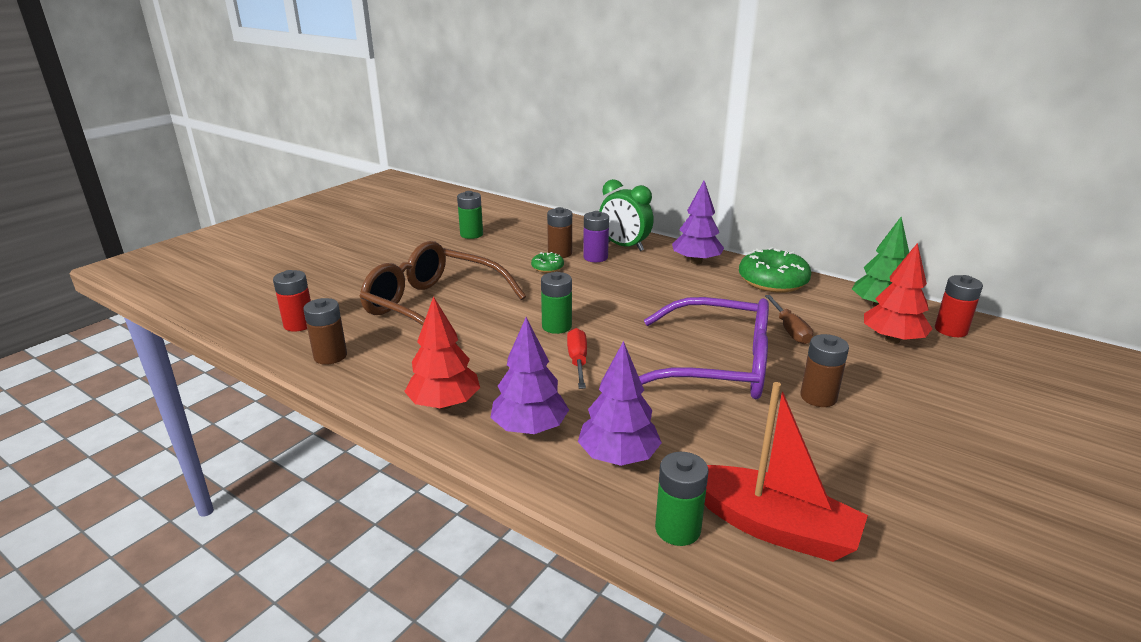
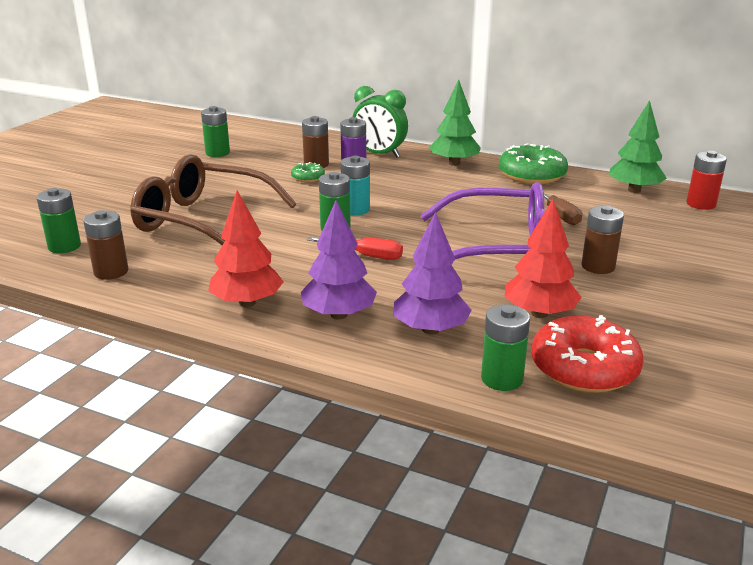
camera: 10 degrees left, 0 degrees up
red battery [273,270,311,331] -> green battery [36,188,81,253]
red screwdriver [567,328,587,389] -> red screwdriver turned 120 degrees clockwise [306,237,403,260]
purple tree [672,181,724,264] -> green tree [429,80,481,166]
red boat [705,382,868,562] -> red donut [531,315,643,393]
red tree [864,243,932,344] -> red tree moved to [505,199,582,318]
none -> turquoise battery [340,155,370,215]

